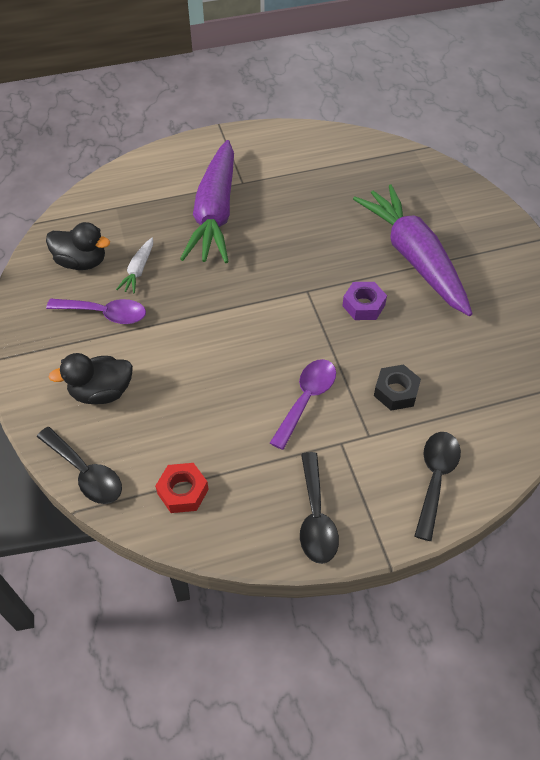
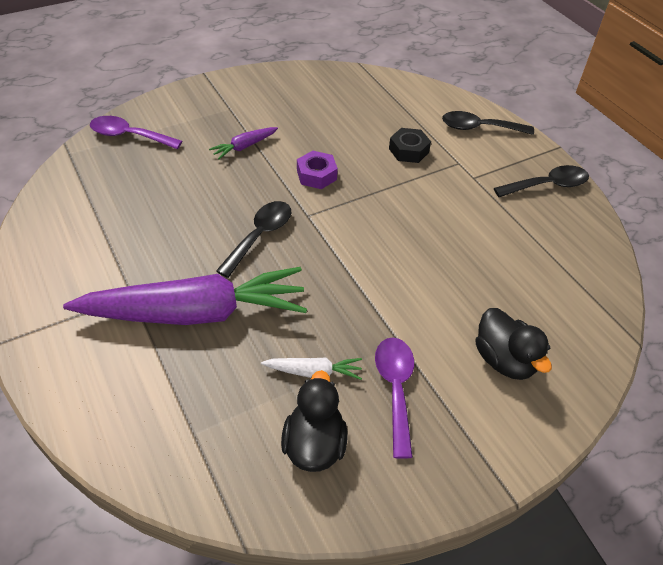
camera: 105 degrees left, 5 degrees down
black spoon [37,427,122,504] -> black spoon moved to [216,201,291,278]
red nut [155,463,209,513] -> none
purple spoon [270,359,336,450] -> purple spoon moved to [90,116,182,149]
purple carrot [353,185,472,316] -> purple carrot [209,127,278,160], size x0.41

